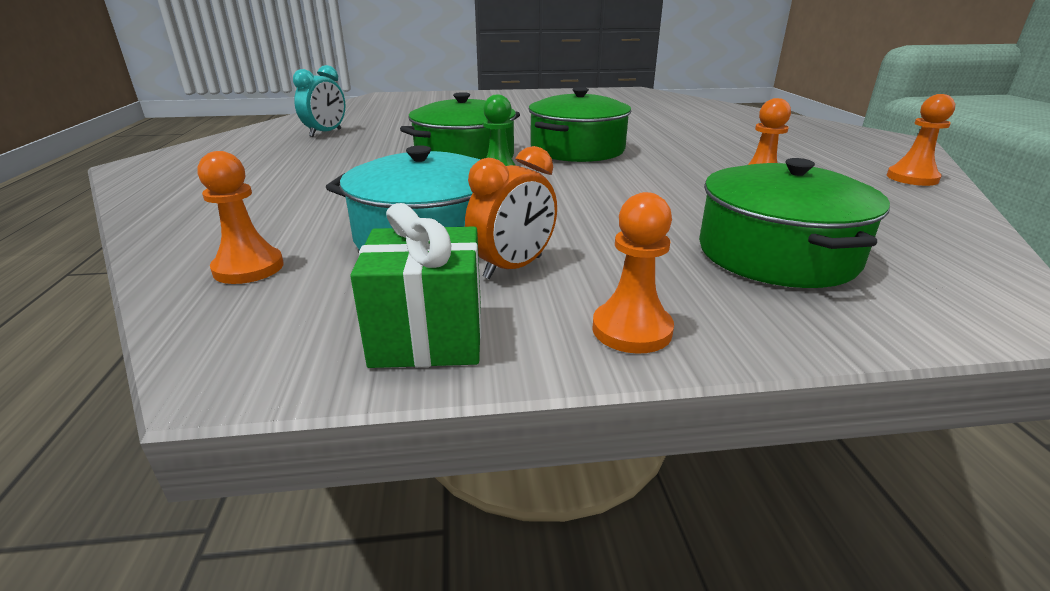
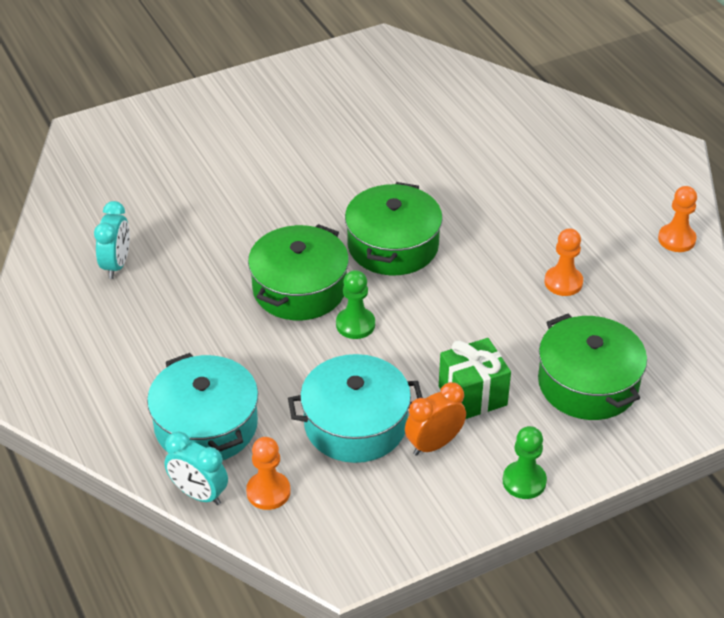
camera: 20 degrees left, 15 degrees up
green gift [350,203,482,368] -> green gift moved to [439,338,511,419]
orange clock [465,146,557,279] -> orange clock turned 150 degrees counterclockwise [405,382,466,456]
orange pawn [592,192,674,354] -> green pawn [503,426,547,499]
none -> turquoise pot [147,353,258,461]
none -> turquoise clock [164,432,228,505]

